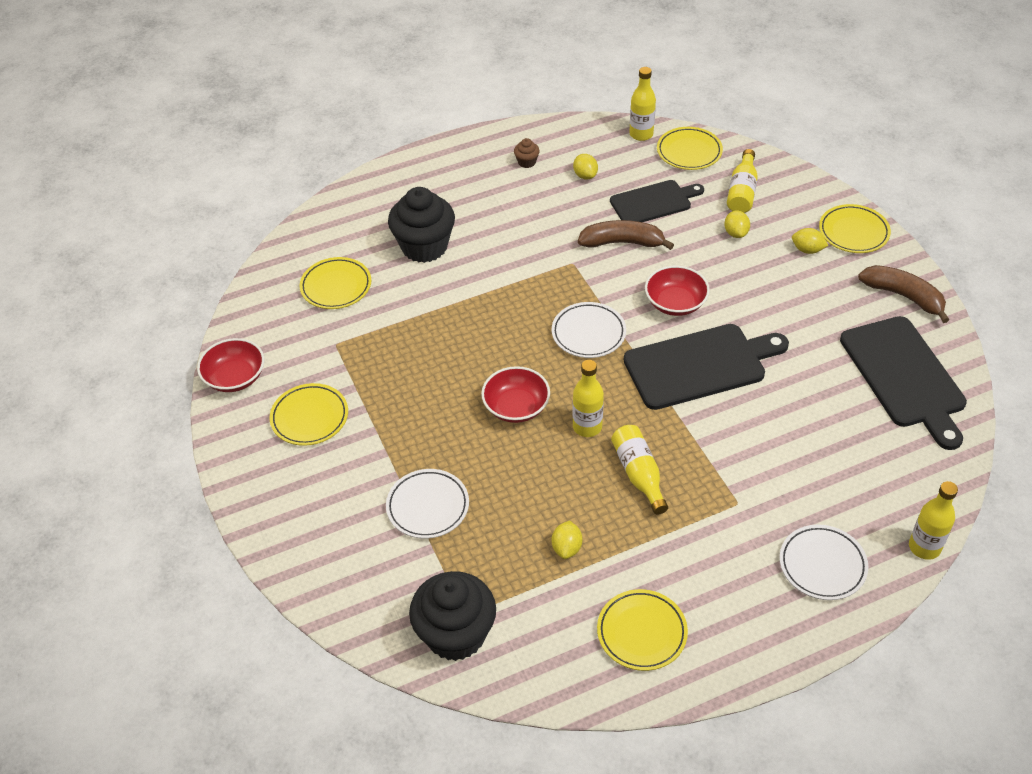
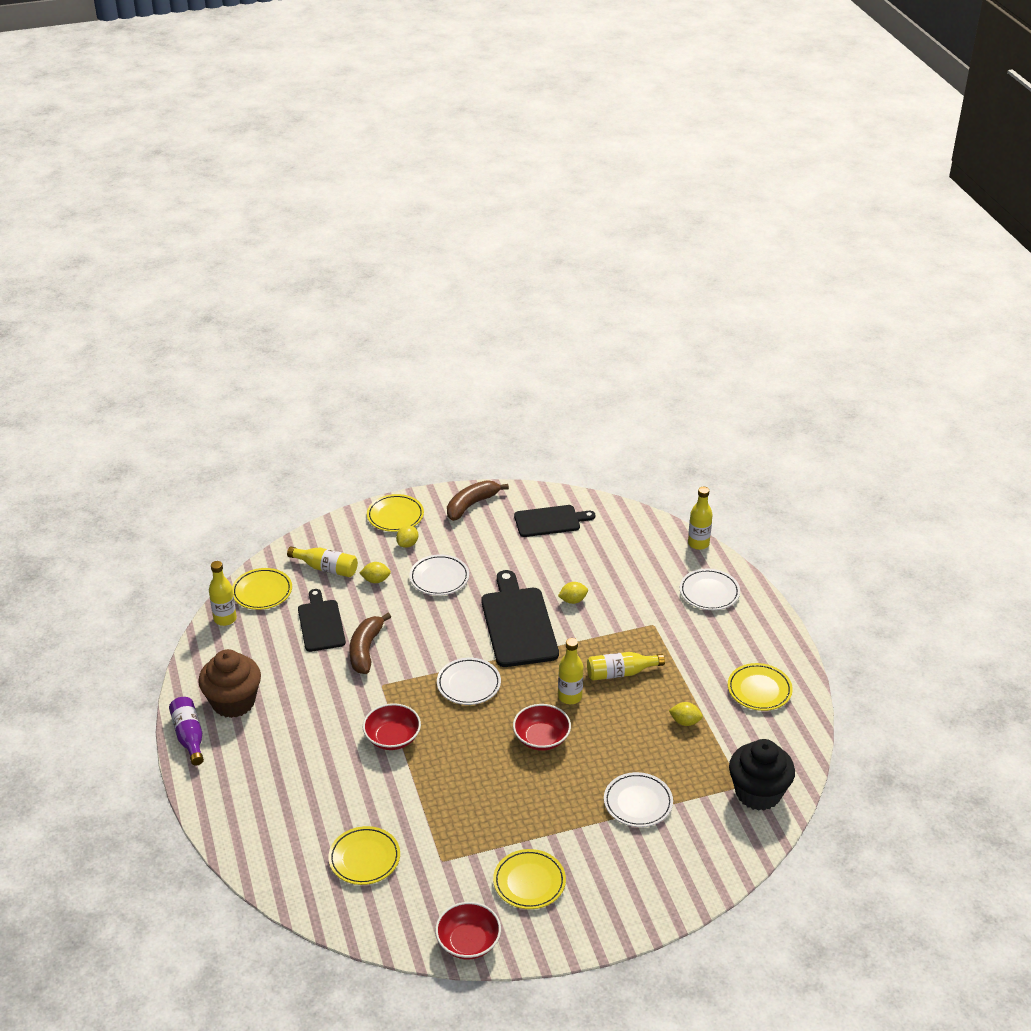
camera: 85 degrees left, 10 degrees down
black cupcake [388,187,455,263] -> none
brown cupcake [514,138,540,168] -> brown cupcake [198,649,261,718], size x2.42
yellow lemon [573,154,598,180] -> yellow lemon moved to [558,582,588,604]
red bowl [645,266,710,316] -> red bowl moved to [363,703,421,750]
black cutting board [840,316,967,450] -> black cutting board [514,505,595,537], size x0.65
none -> purple bottle [169,697,204,765]
none -> white plate [409,554,469,596]

